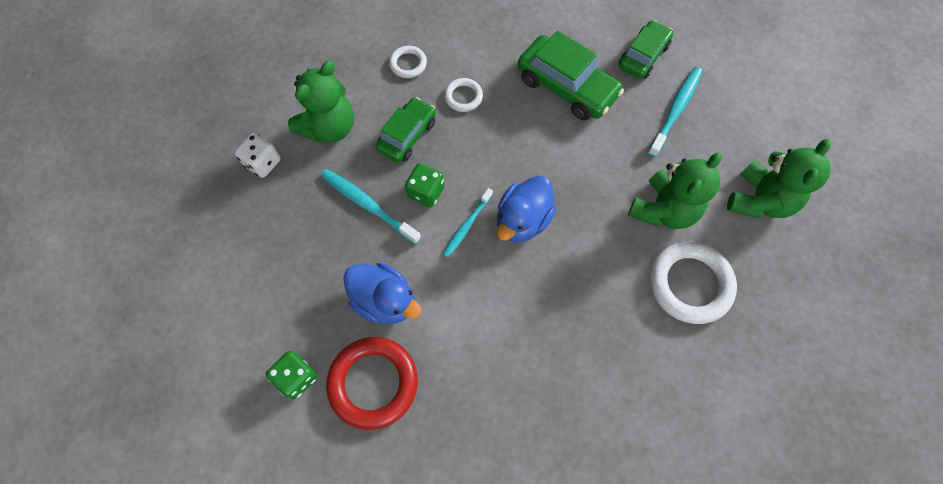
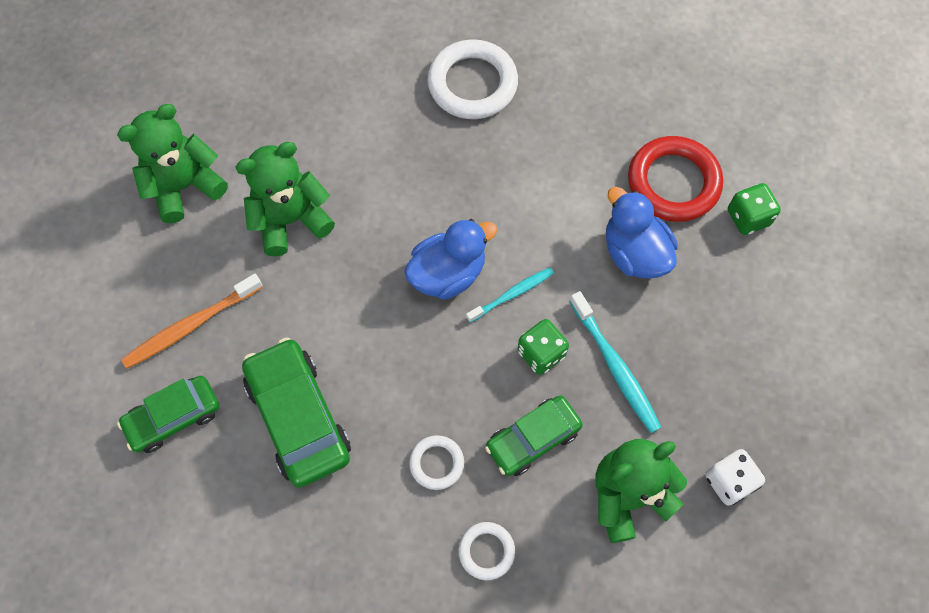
camera: 155 degrees left, 0 degrees up
turquoise toothbrush [648,67,702,157] -> orange toothbrush [121,274,263,369]
white ring [650,242,737,324] -> white ring moved to [427,40,518,119]

